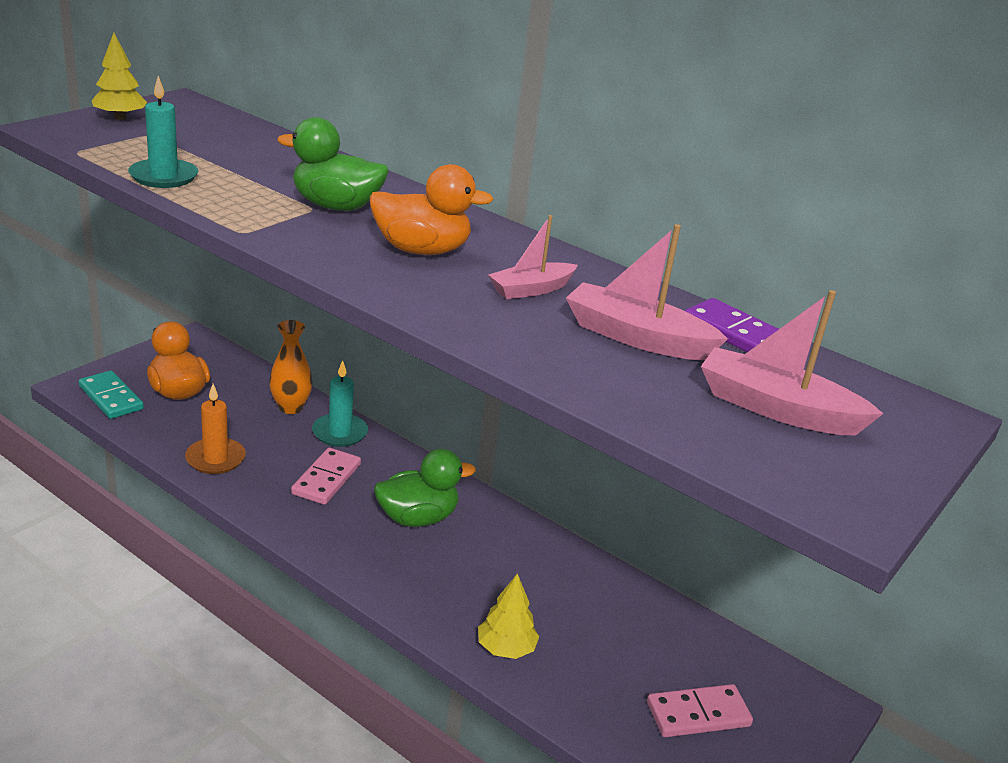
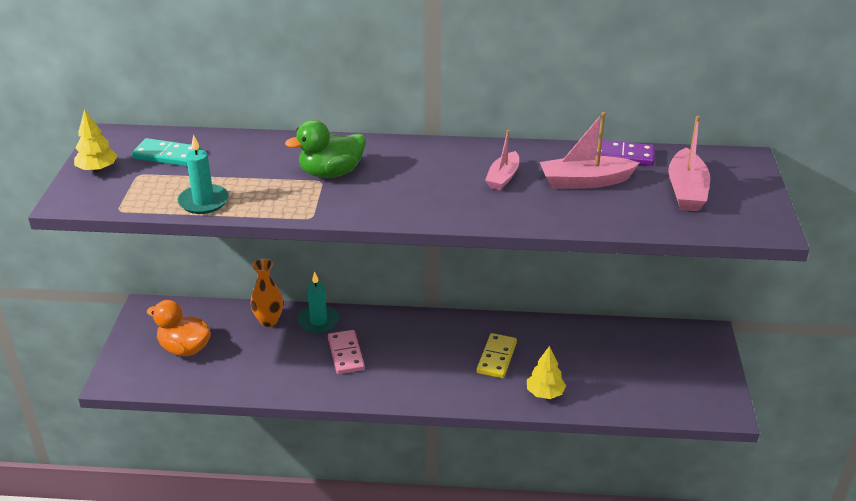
camera: 30 degrees left, 5 degrees up
turquoise domino [79,370,144,419] -> turquoise domino moved to [132,138,201,167]
orange candle [185,384,246,474] -> none
orange duck [370,164,494,255] -> none
green duck [374,449,476,527] -> none
pink domino [647,684,753,737] -> none
pink boat [701,290,883,436] -> pink boat turned 75 degrees counterclockwise [668,116,710,211]
none -> yellow domino [477,333,517,378]

